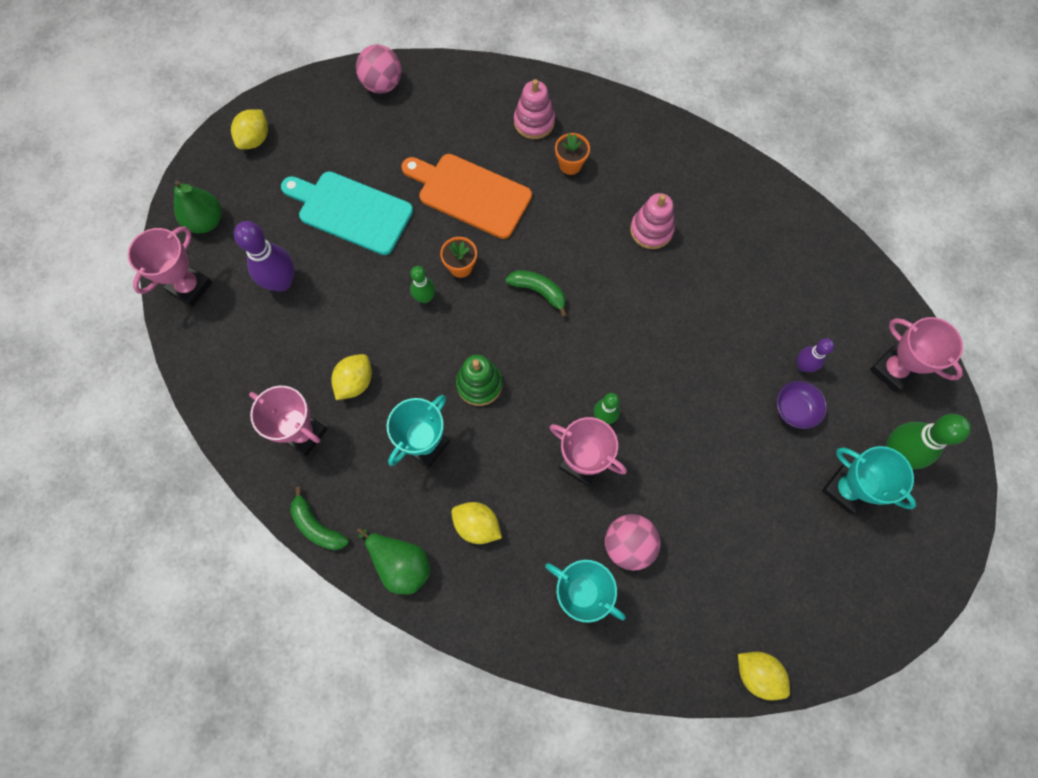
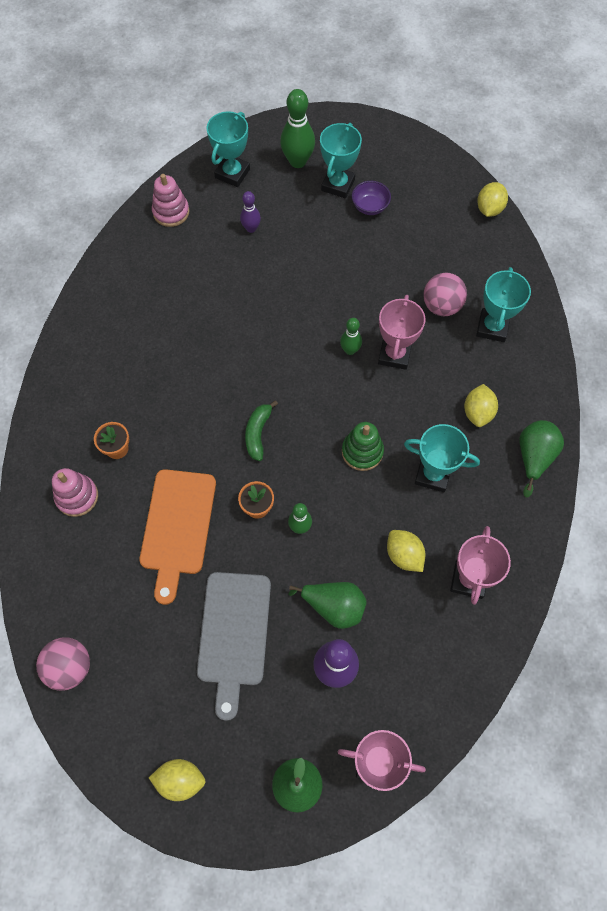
camera: 110 degrees left, 5 degrees down
turquoise cutting board [281,171,413,255] -> grey cutting board [197,572,271,721]
green banana [290,487,349,550] -> none
yellow lemon [331,354,372,400] -> yellow lemon turned 45 degrees clockwise [387,530,425,572]
pink stacking toy [630,193,675,249] -> pink stacking toy moved to [152,174,189,227]
purple bowl [776,381,827,429] -> purple bowl moved to [352,181,391,215]
pink trophy [870,317,963,392] -> turquoise trophy [207,111,250,187]
none -> green pear [289,582,367,629]

